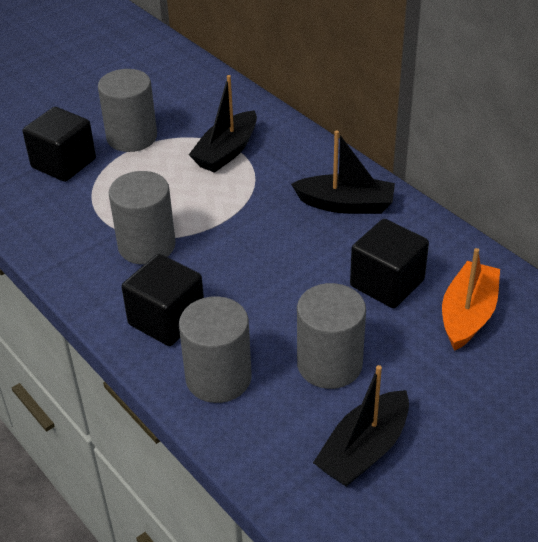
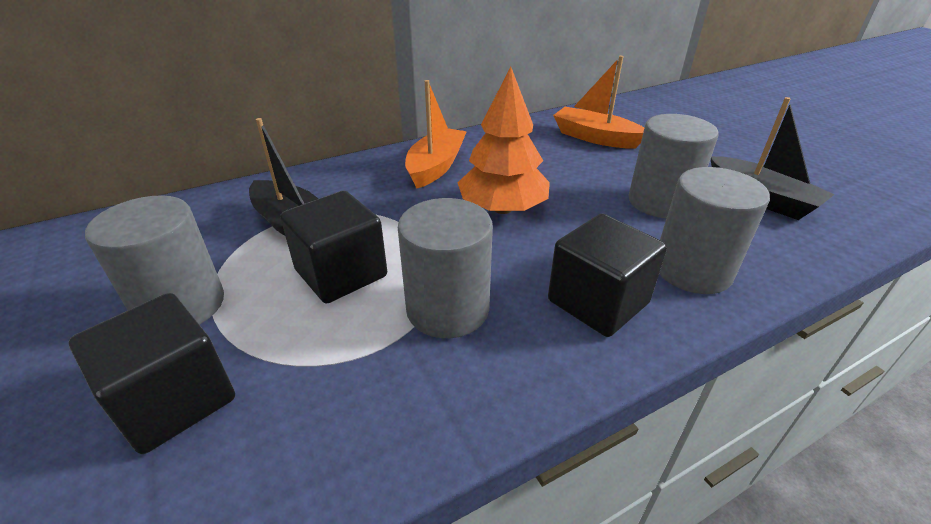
camera: 80 degrees left, 5 degrees down
black boat [291,130,395,214] -> orange boat [405,80,467,189]
black cube [350,219,429,308] -> black cube moved to [280,191,387,303]
none -> orange tree [458,67,550,214]

